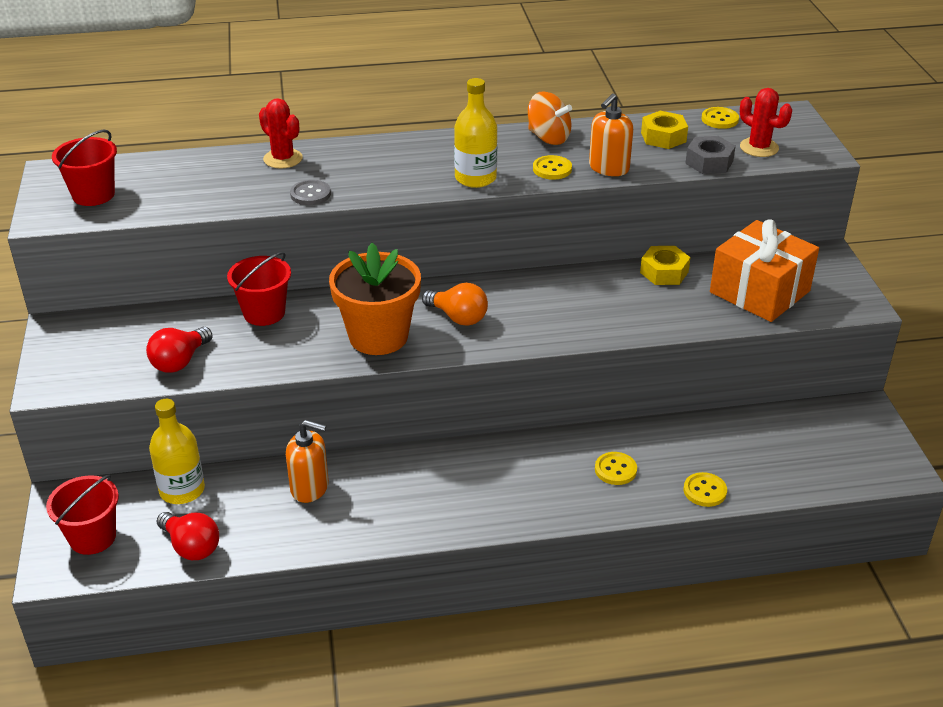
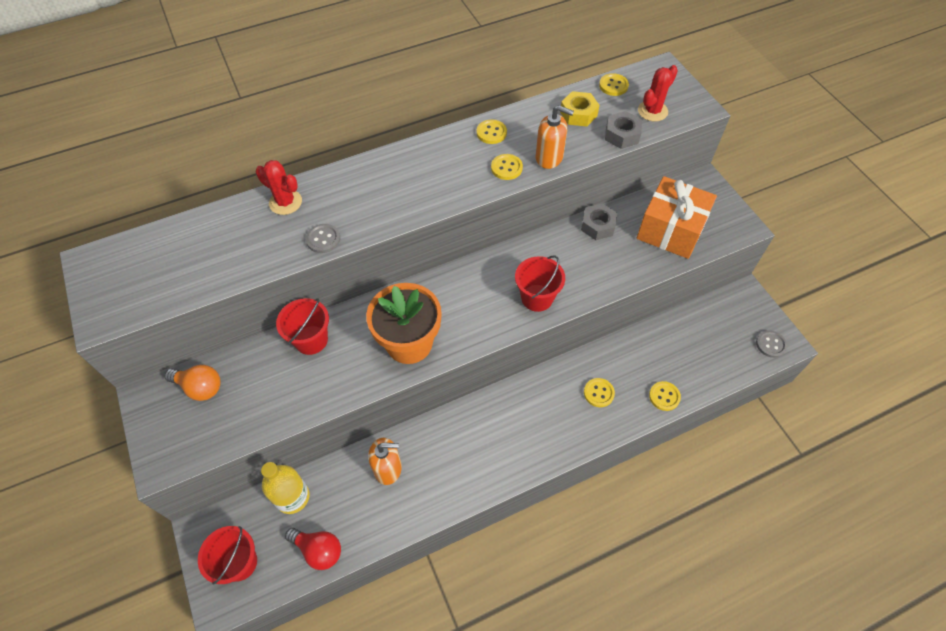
camera: 15 degrees left, 20 degrees up
red bucket [52,129,117,206] -> red bucket moved to [515,255,565,312]
red light bulb [146,327,213,373] -> none
orange light bulb [422,283,488,326] -> orange light bulb moved to [164,365,221,401]
yellow bottle [454,78,497,188] -> none
orange spinning top [528,91,572,145] -> yellow button [477,119,507,144]
orange soap dispenser [589,93,633,176] -> orange soap dispenser turned 90 degrees counterclockwise [536,105,574,169]
yellow nut [640,246,691,285] -> grey nut [581,203,617,240]
red cactus [740,88,792,157] -> red cactus turned 75 degrees counterclockwise [638,65,678,122]
none -> grey button [756,330,787,358]

